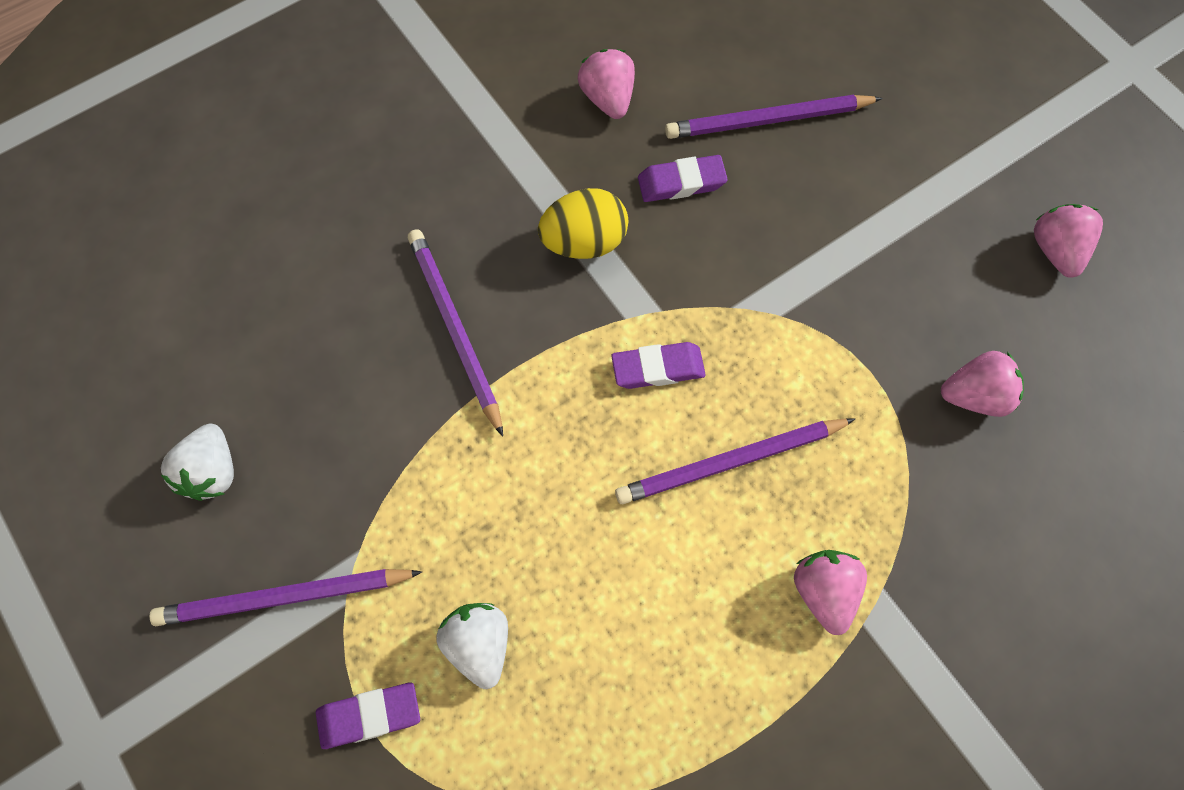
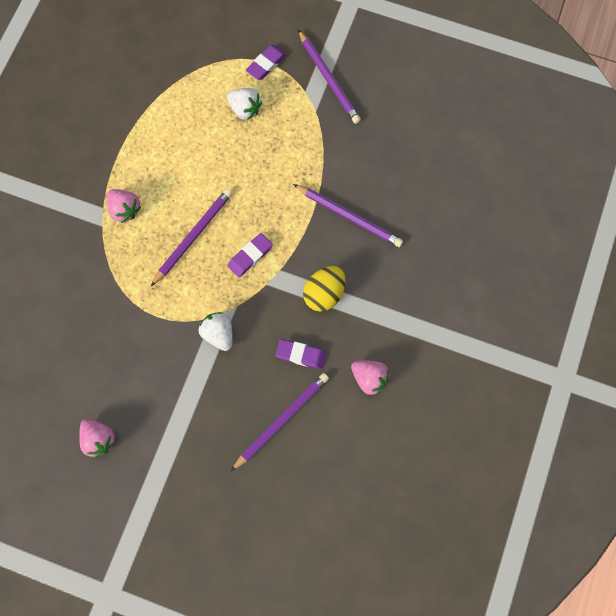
camera: 145 degrees right, 5 degrees up
purple pencil [149,569,422,626] -> purple pencil turned 105 degrees clockwise [298,30,361,124]
white strawberry [161,424,234,501] -> white strawberry moved to [199,312,232,351]
purple eraser [638,155,728,202] -> purple eraser turned 60 degrees clockwise [276,339,327,369]
pink strawberry [941,351,1024,417] -> none

